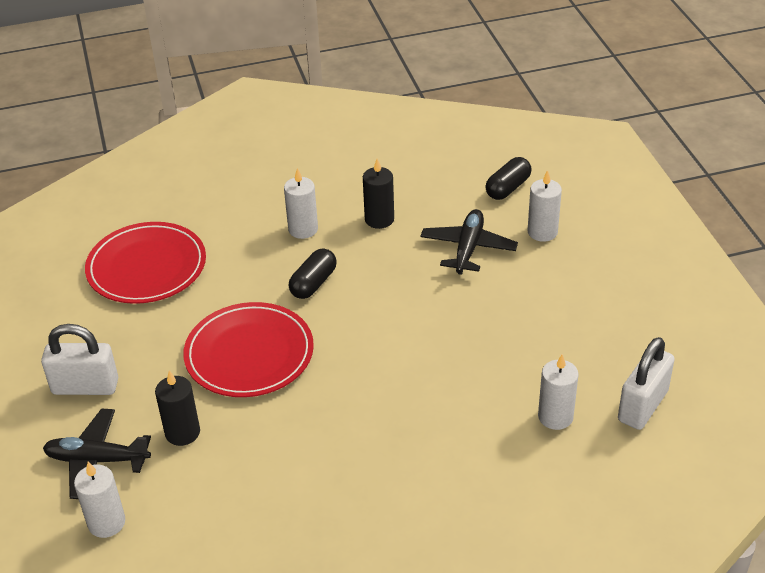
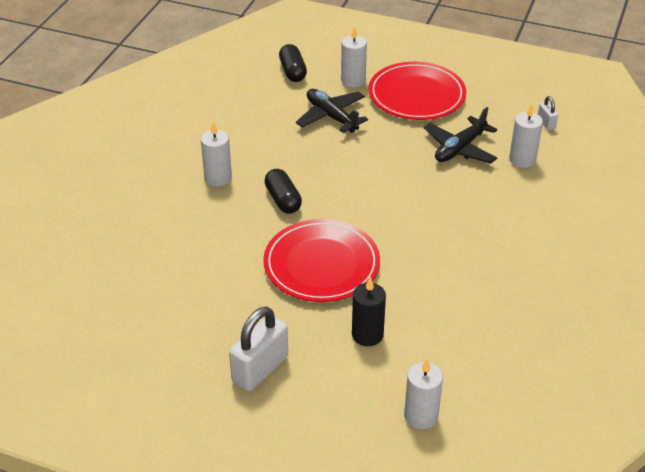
camera: 55 degrees left, 0 degrees up
black plane [43,408,151,499] -> black plane moved to [424,107,497,164]
red plate [85,222,206,304] -> red plate moved to [368,62,466,120]
black candle [363,159,394,229] -> none
white padlock [618,337,675,430] -> white padlock [538,96,558,130], size x0.48

